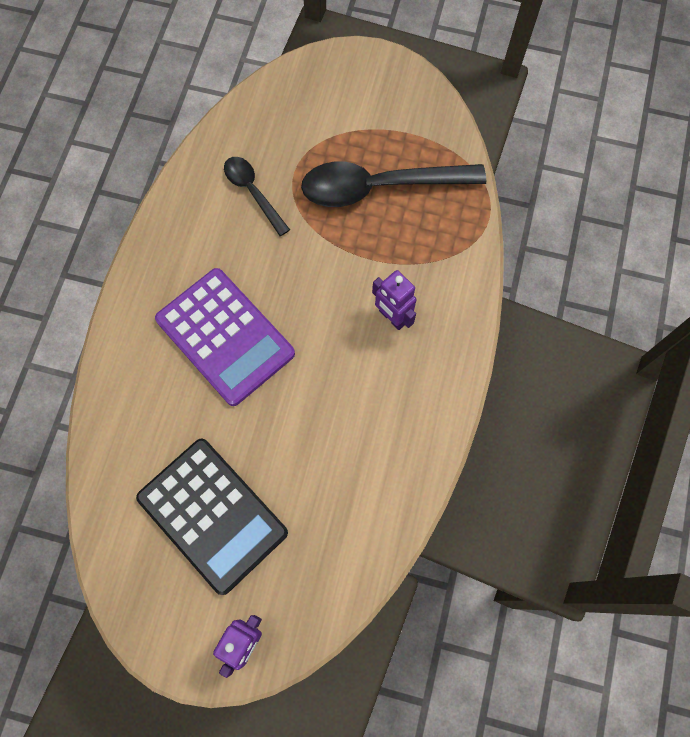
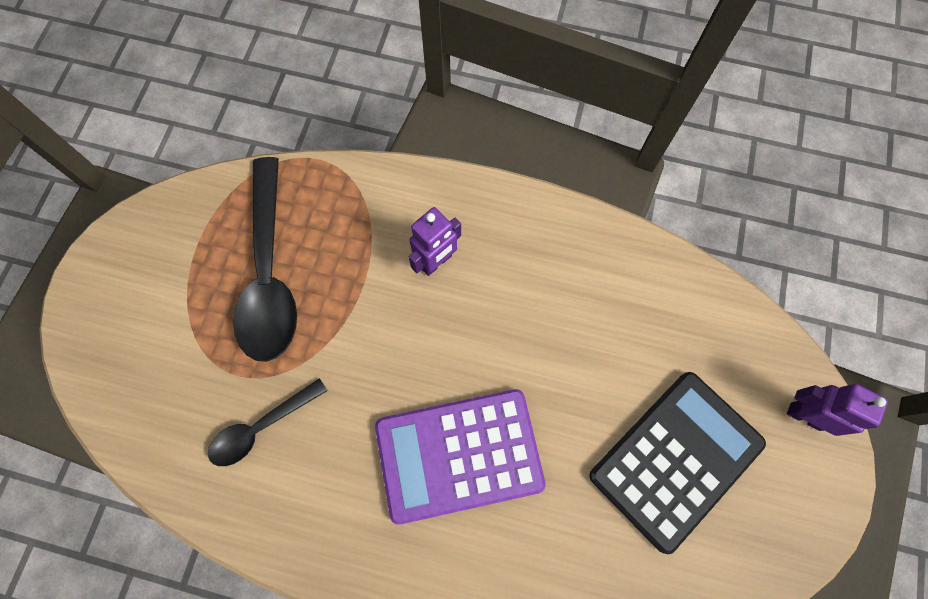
camera: 90 degrees left, 0 degrees up
purple calculator [155,268,295,406] -> purple calculator turned 150 degrees counterclockwise [375,389,546,525]

